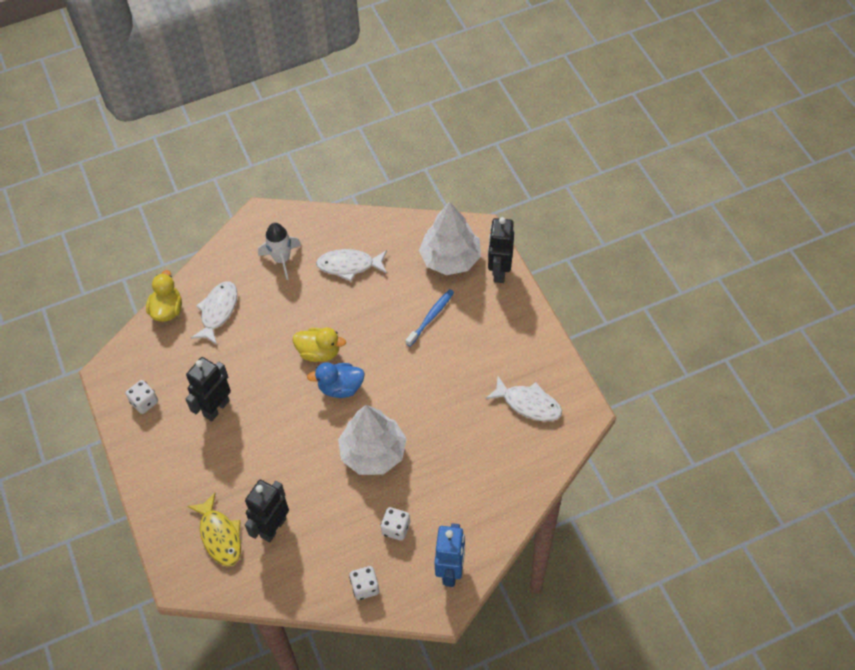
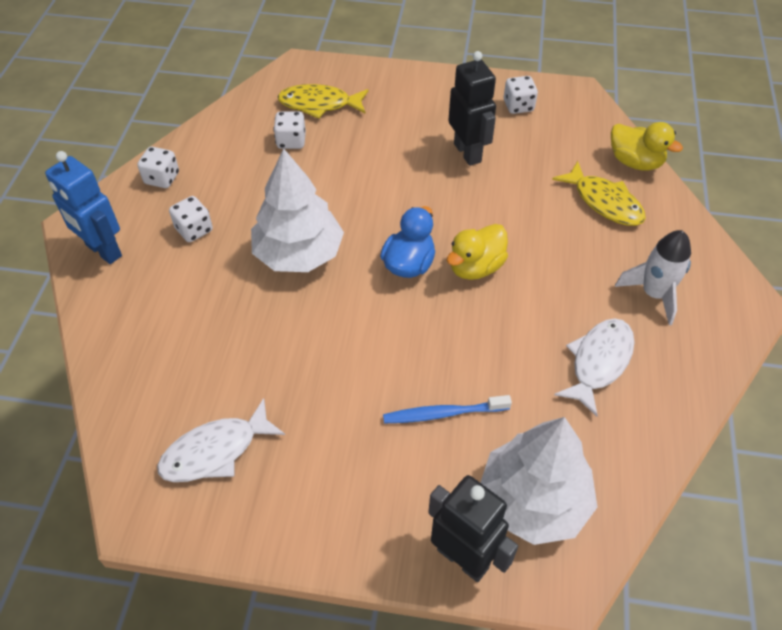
camera: 120 degrees right, 5 degrees down
white fish [191,281,237,345] -> yellow fish [552,161,646,226]
black robot [245,480,289,542] -> white dice [273,111,306,149]
blue toothbrush [405,289,454,347] -> blue toothbrush turned 105 degrees clockwise [383,395,512,423]

